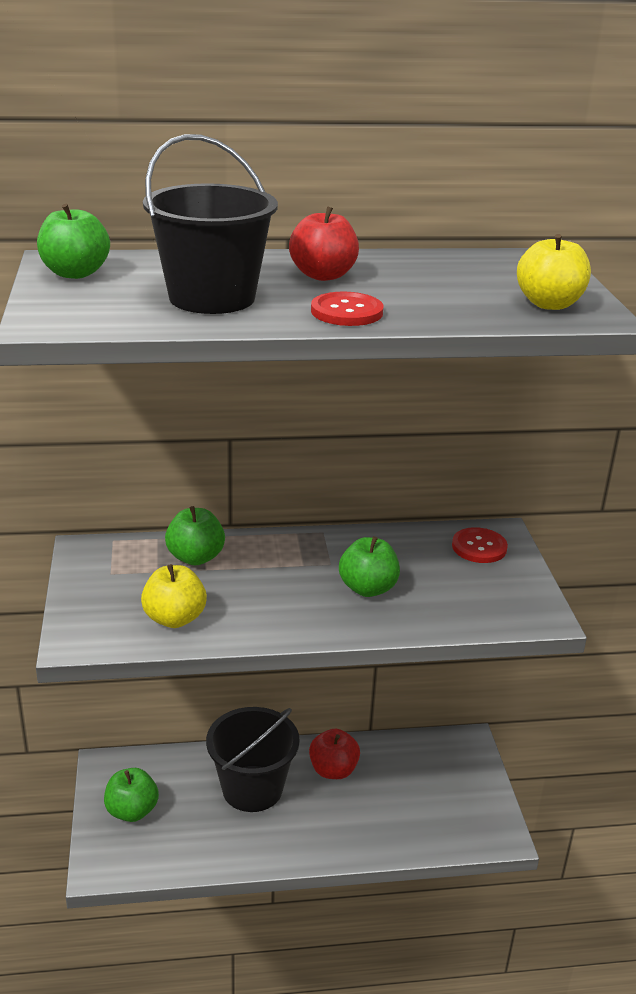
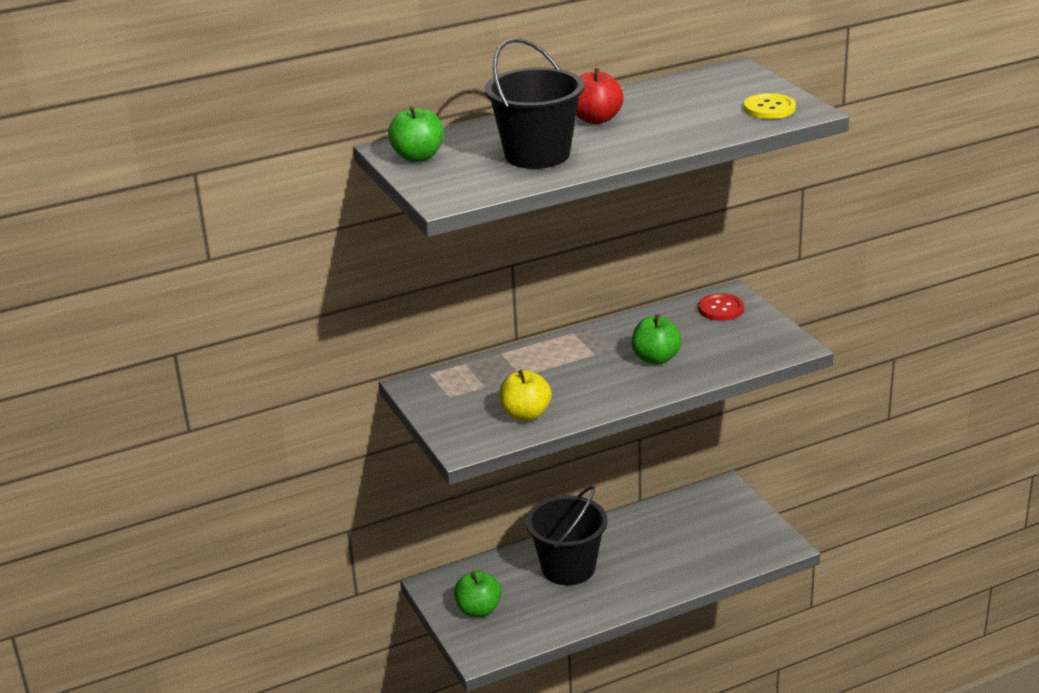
camera: 15 degrees left, 0 degrees up
green apple [165,506,225,565] -> none
red apple [309,729,360,779] -> none
red button [311,292,383,326] -> none
yellow apple [517,234,591,310] -> yellow button [743,93,796,119]

